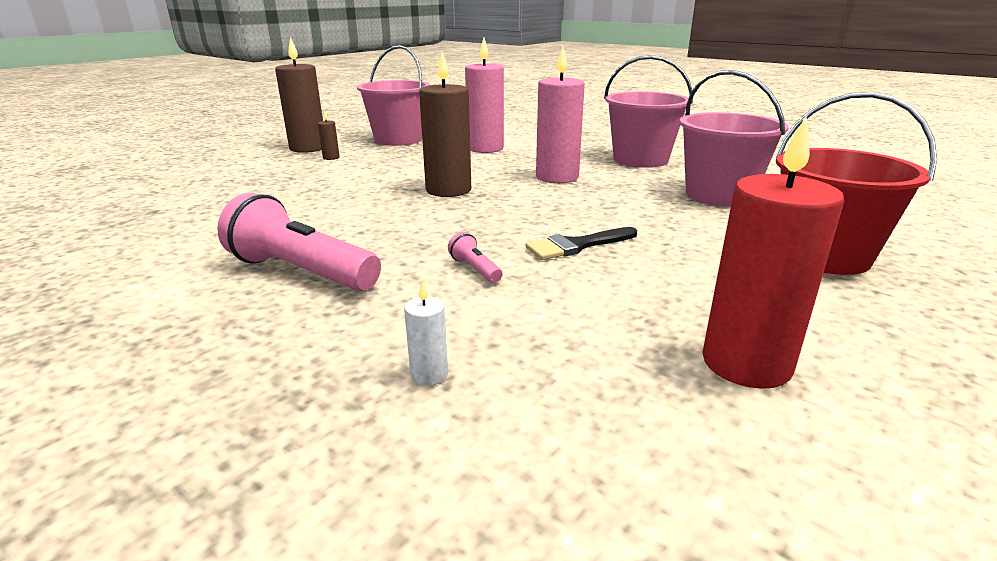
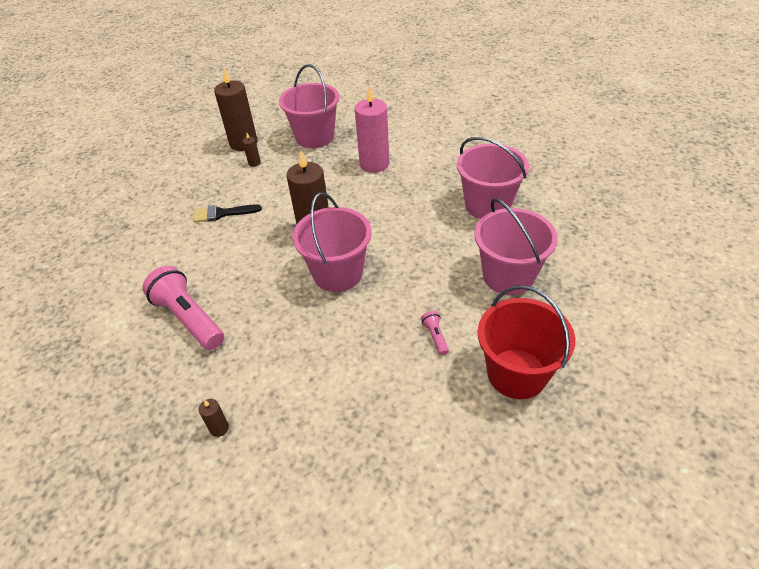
camera: 20 degrees right, 20 degrees up
white candle [404,281,448,386] -> brown candle [198,399,229,437]
pink flashlight [448,232,503,283] -> pink flashlight moved to [421,311,449,355]
black brush [526,227,637,260] -> black brush moved to [193,204,262,223]
pink candle [536,47,585,183] -> none
red candle [702,117,844,389] -> none
none -> pink bucket [292,193,372,292]

